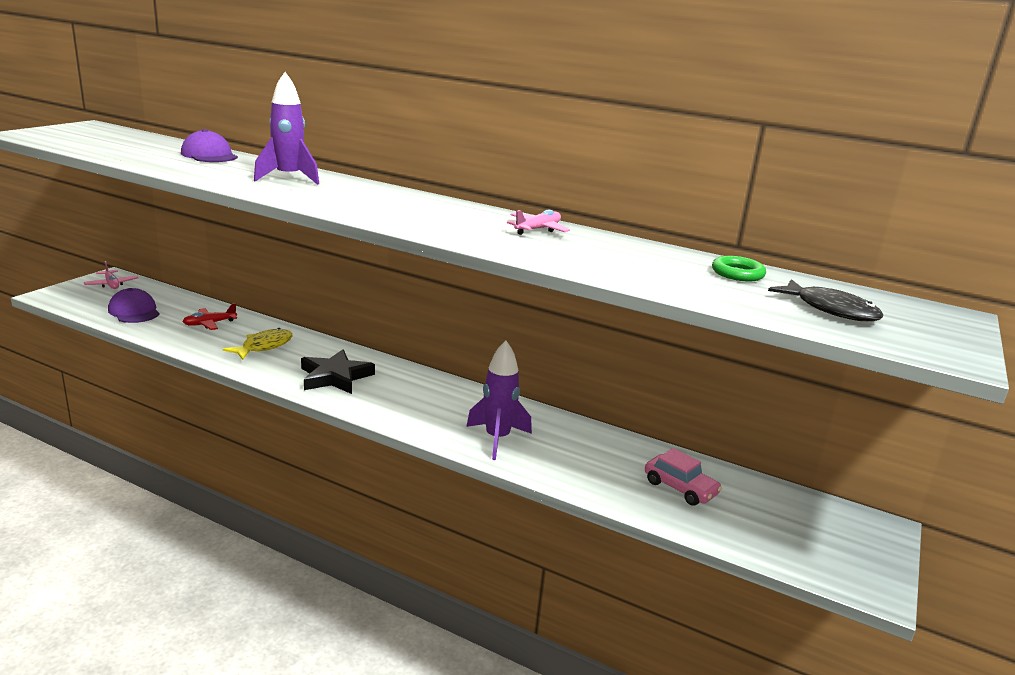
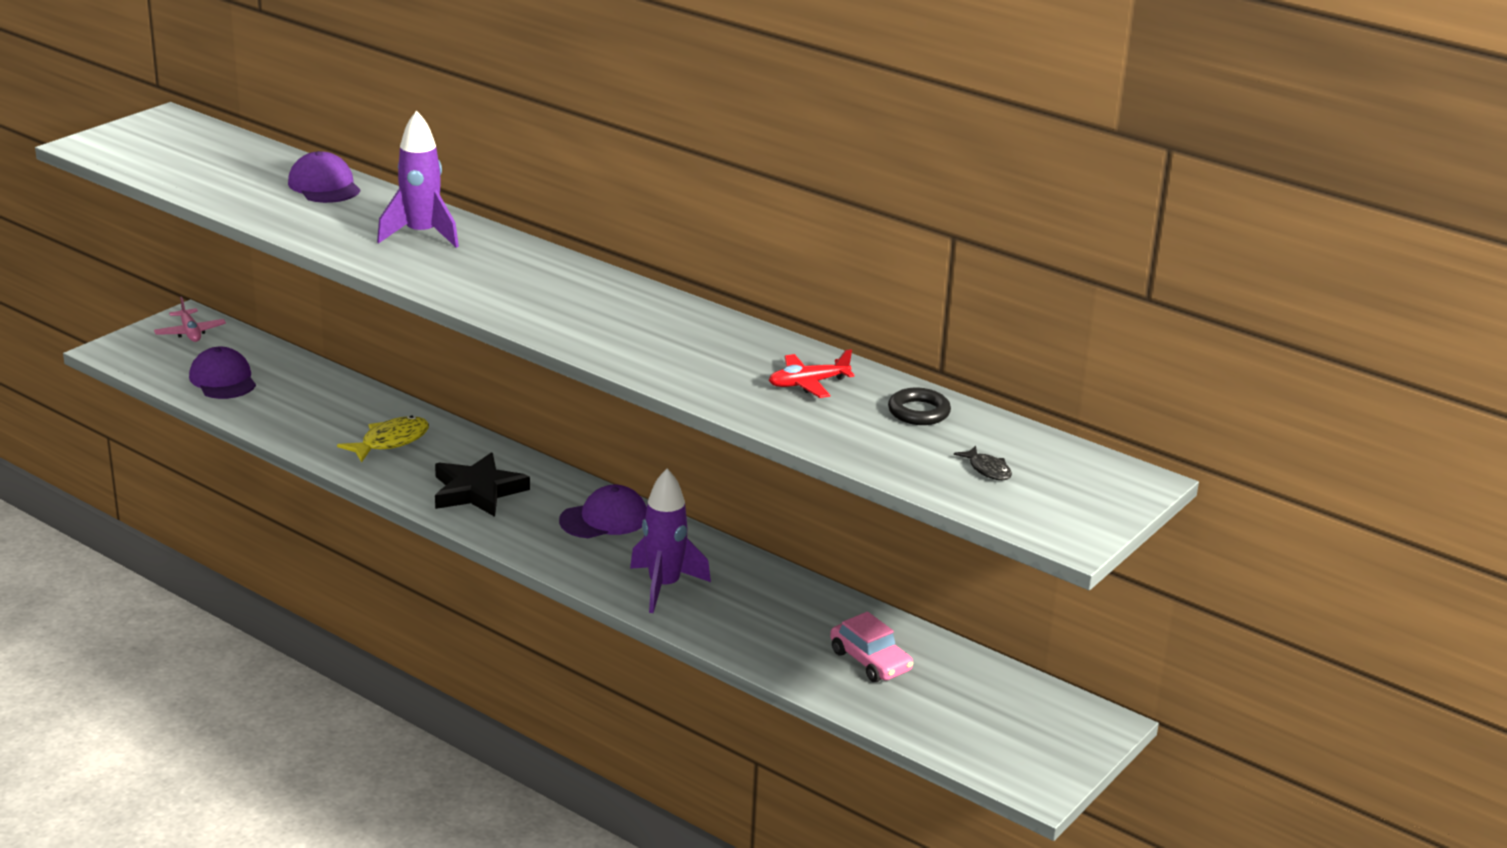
camera: 10 degrees right, 5 degrees up
red plane [182,303,237,330] -> red plane moved to [769,349,855,398]
pink plane [507,210,570,235] -> none
green ring [712,256,766,281] -> black ring [888,388,951,425]
black fish [768,279,883,321] -> black fish [954,446,1012,480], size x0.55
none -> purple cap [559,485,647,538]

